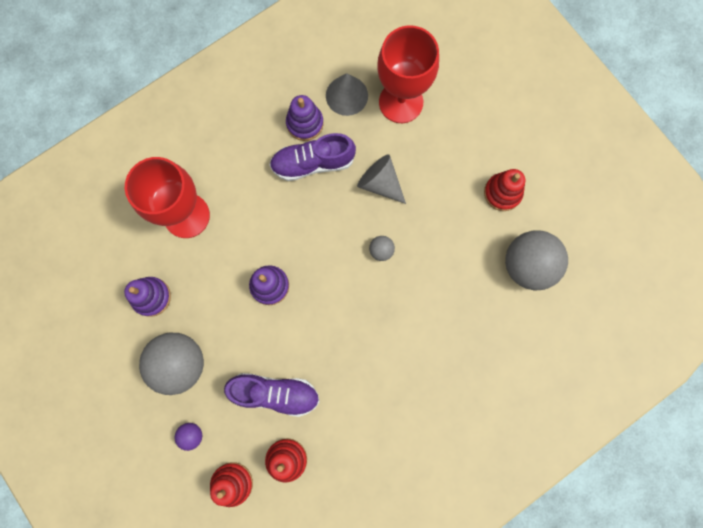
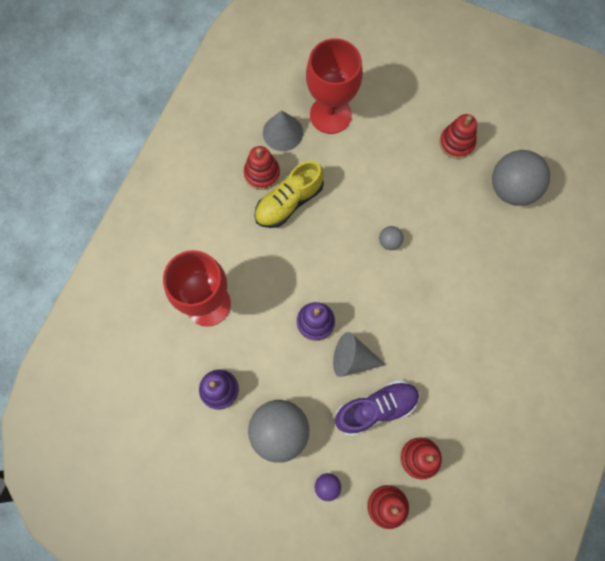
camera: 30 degrees left, 5 degrees down
purple shoe [269,133,356,181] -> yellow shoe [254,161,324,228]
purple stacking toy [286,95,324,141] -> red stacking toy [244,146,280,190]
grey cone [357,154,406,204] -> grey cone moved to [333,332,386,377]

